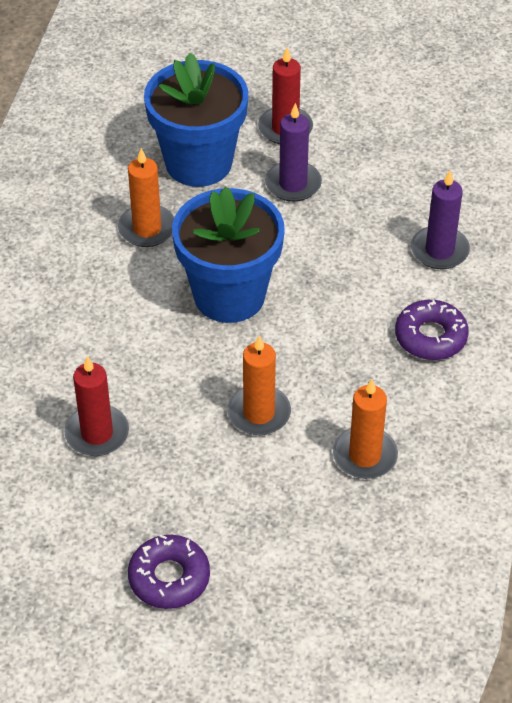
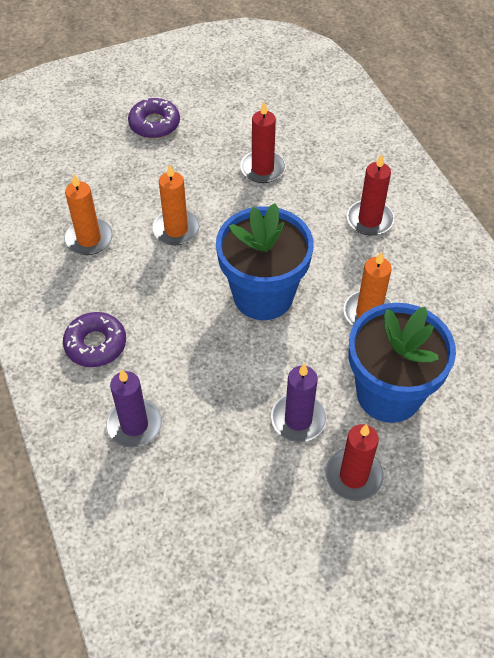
camera: 145 degrees right, 5 degrees up
none -> red candle [347,154,394,236]

